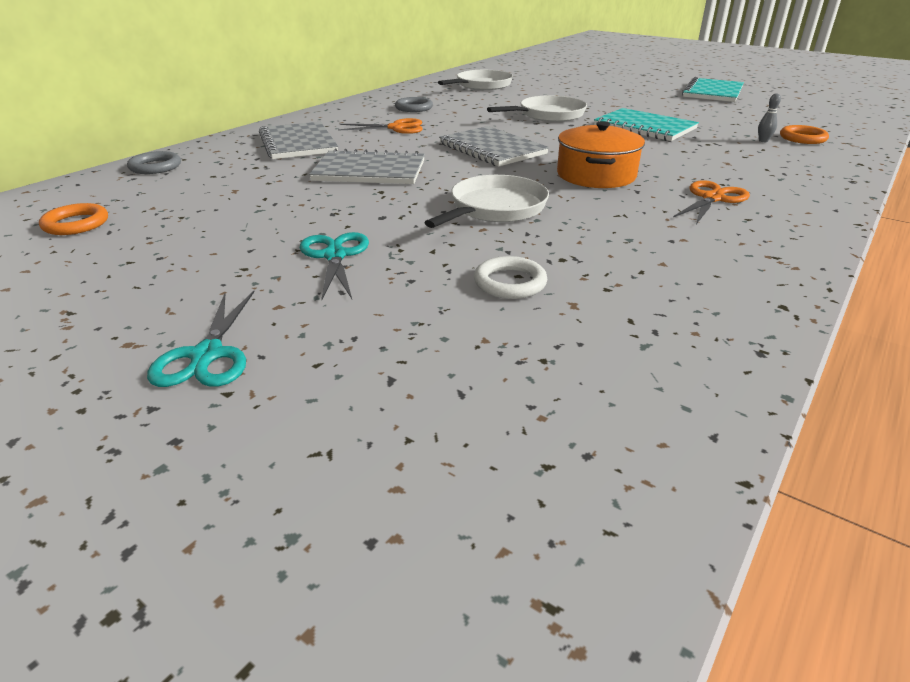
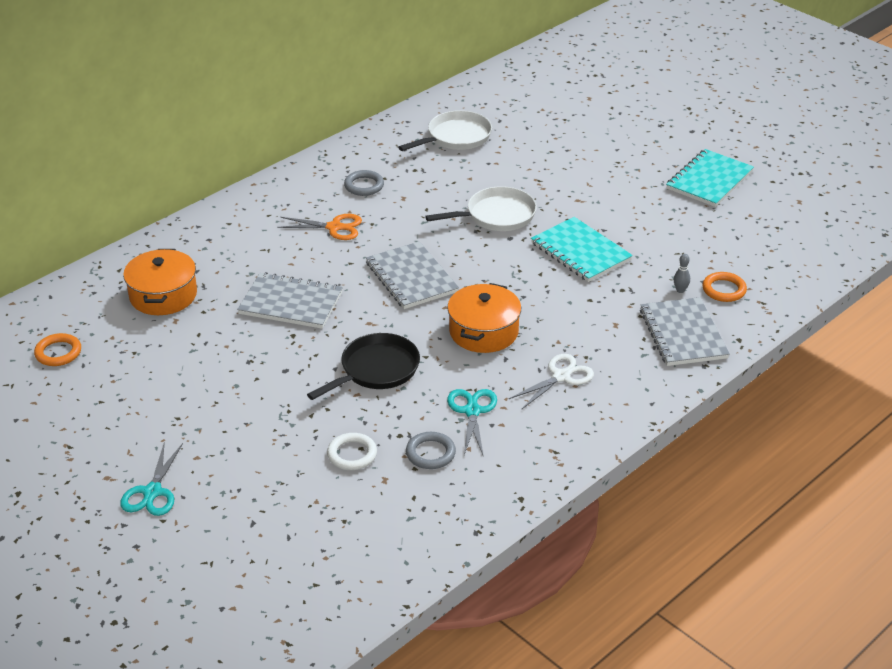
camera: 10 degrees right, 5 degrees up
grey ring [127,151,181,174] -> grey ring moved to [406,432,456,469]
grey notebook [259,122,338,159] -> grey notebook moved to [640,297,730,366]
turquoise scissors [300,232,369,300] -> turquoise scissors moved to [447,389,497,457]
white pan [424,175,549,228] -> black pan [307,333,420,400]
orange scissors [673,180,750,224] -> white scissors [509,354,594,410]
none -> orange pot [123,249,197,315]

